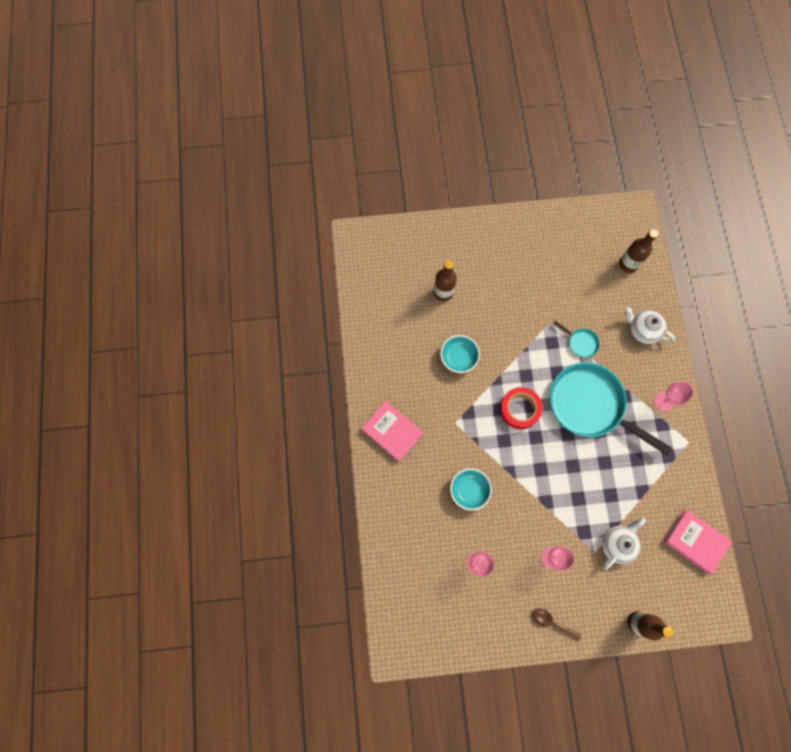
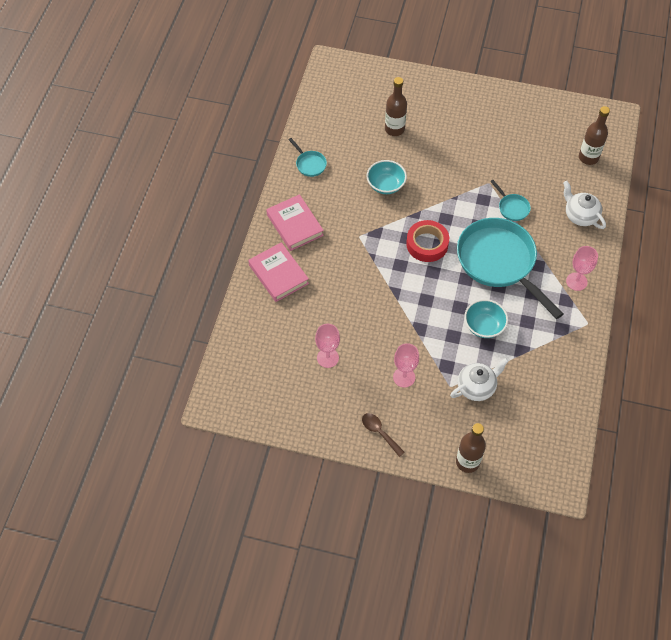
camera: 20 degrees right, 15 degrees down
turquoise bowl [450,468,492,511] -> turquoise bowl moved to [464,299,508,338]
pink book [664,510,732,574] -> pink book moved to [248,242,309,302]
none -> turquoise pan [289,138,327,177]

